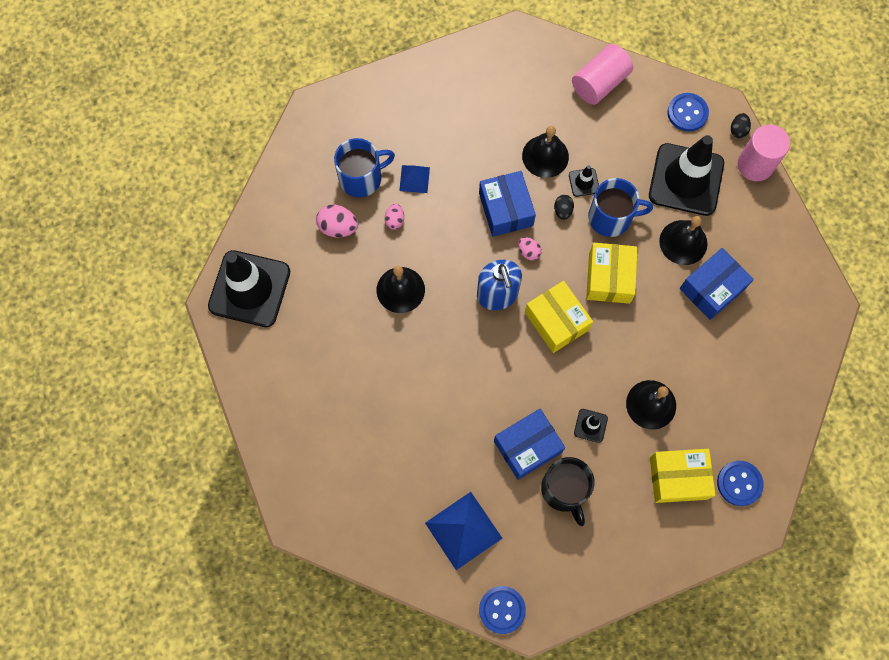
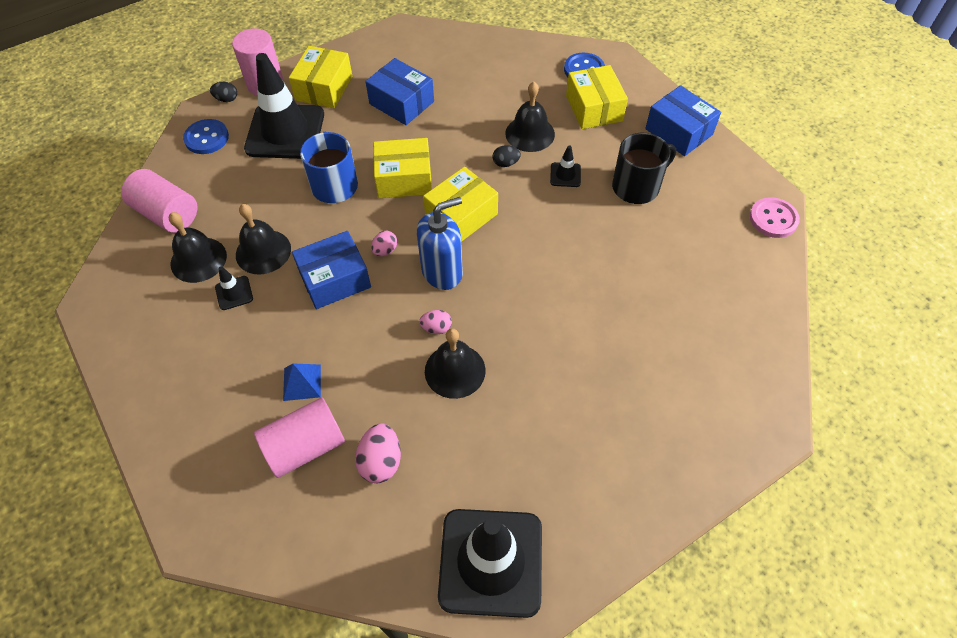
camera: 100 degrees left, 15 degrees down
blue mug [334,138,395,198] -> pink cylinder [254,398,345,478]
pink egg [384,204,404,230] -> pink egg moved to [419,310,452,334]
blue pyramid [425,492,502,570] -> none
blue button [479,586,526,634] -> pink button [749,197,800,238]
blue box [494,409,565,480] -> blue box moved to [645,85,721,156]
black egg [554,195,574,220] -> black egg moved to [493,145,521,167]
black traffic cone [569,165,599,197] -> black traffic cone moved to [215,266,253,310]
black bell [659,216,707,265] -> black bell moved to [169,212,227,283]
none -> yellow box [289,46,352,108]

